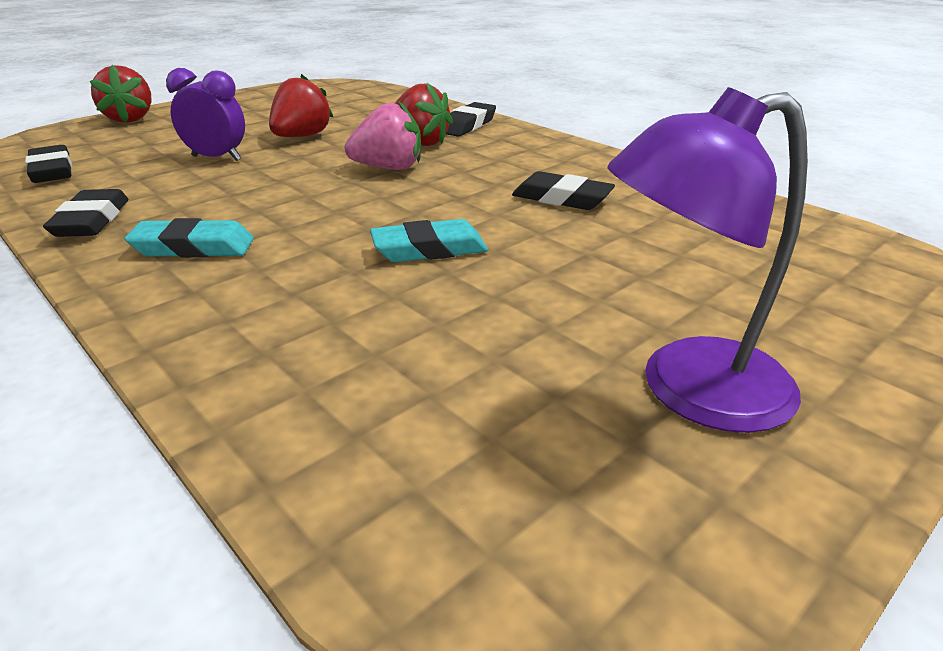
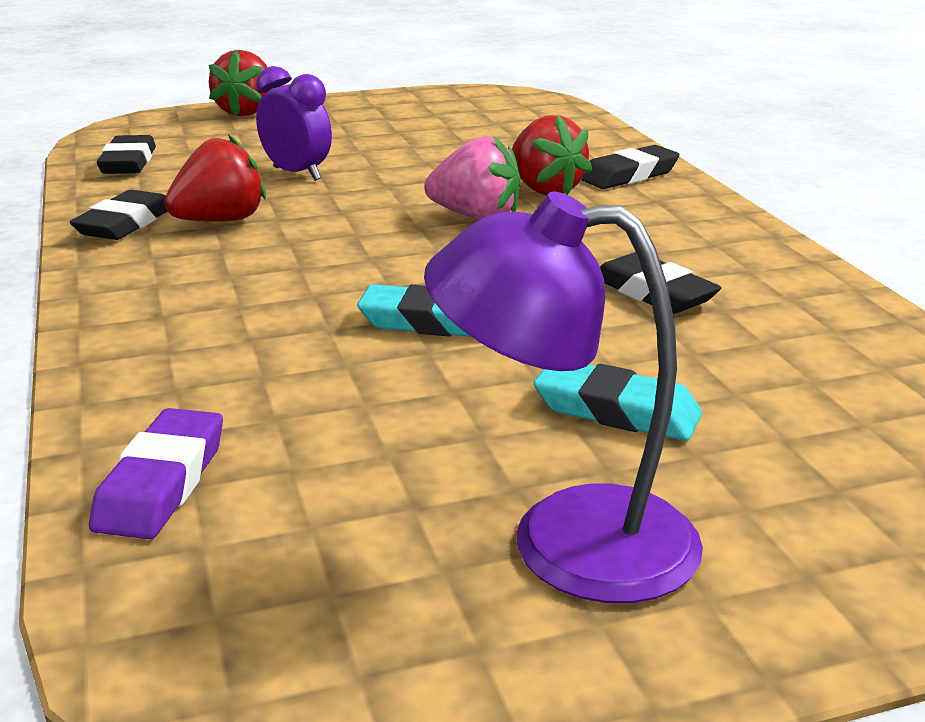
camera: 25 degrees right, 5 degrees down
turquoise eraser [125,218,254,258] -> turquoise eraser moved to [534,364,702,441]
red strawberry [269,74,333,137] -> red strawberry moved to [164,134,266,222]
none -> purple eraser [89,408,223,539]

